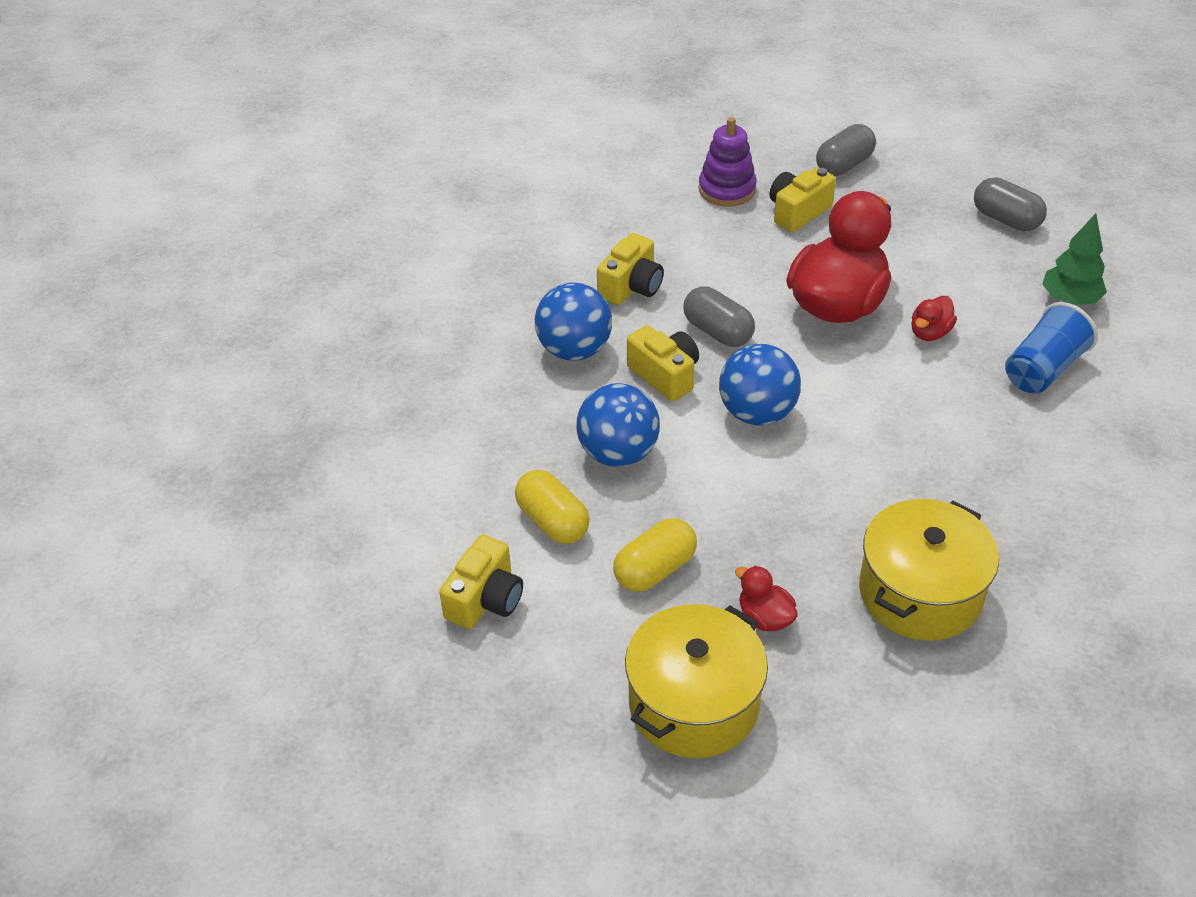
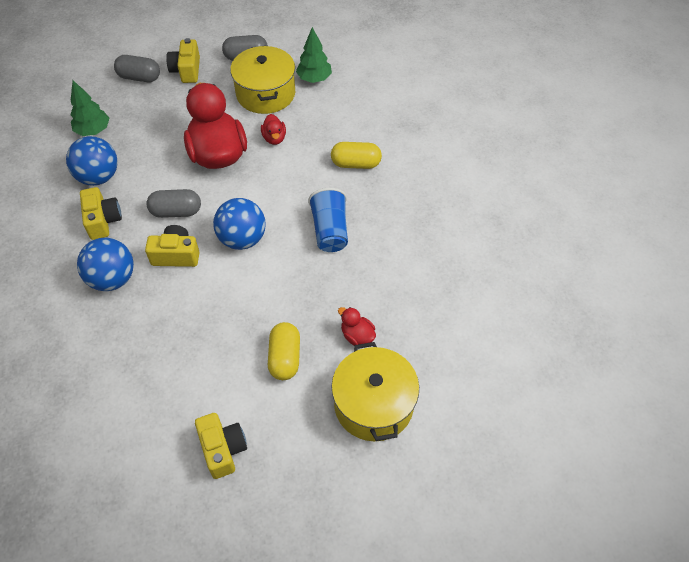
camera: 50 degrees left, 10 degrees up
yellow capsule [515,470,590,544] -> yellow capsule moved to [331,142,382,169]
blue ball [576,383,660,467] -> blue ball moved to [66,136,118,186]
purple stacking toy [699,117,757,207] -> green tree [70,80,109,136]
red duck [735,566,798,631] -> red duck turned 45 degrees clockwise [338,307,376,346]
yellow camera [770,167,836,232] -> yellow camera moved to [166,38,200,83]
grey capsule [816,124,876,176] -> grey capsule turned 75 degrees counterclockwise [114,55,160,82]
yellow pot [859,499,999,641] -> yellow pot moved to [230,46,295,114]
blue cup [1005,302,1098,394] -> blue cup moved to [308,188,348,252]

